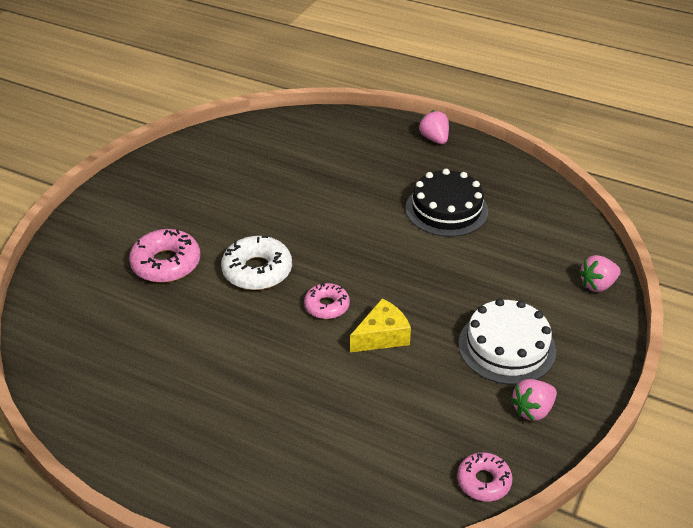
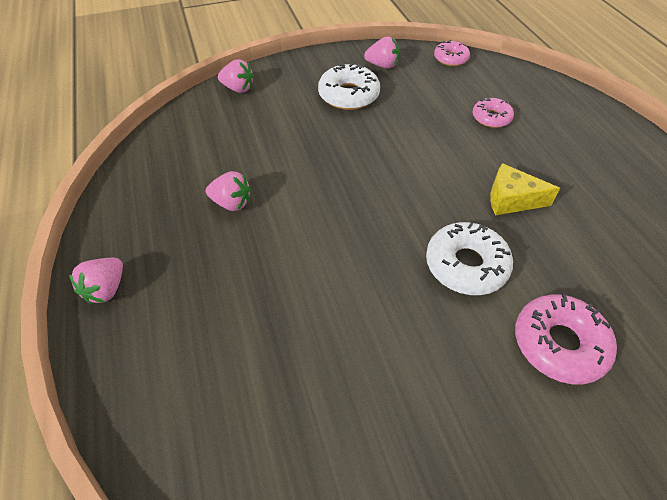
camera: 135 degrees left, 10 degrees up
pink donut [304,283,350,319] -> pink donut moved to [473,97,514,128]
yellow cheese [350,298,411,352] -> yellow cheese moved to [490,163,560,215]
black cake [406,169,488,237] -> pink strawberry [206,171,251,211]
white cake [458,299,556,385] -> white donut [318,63,380,110]

